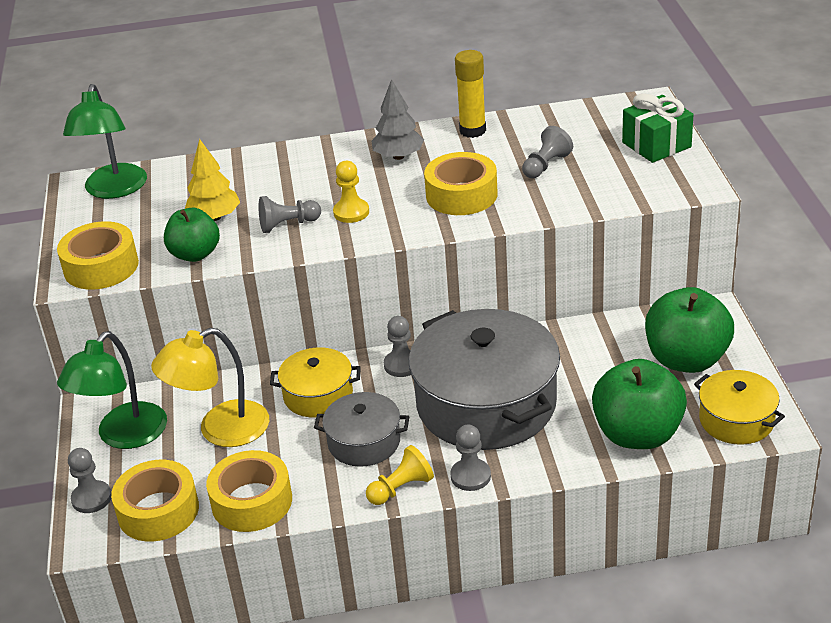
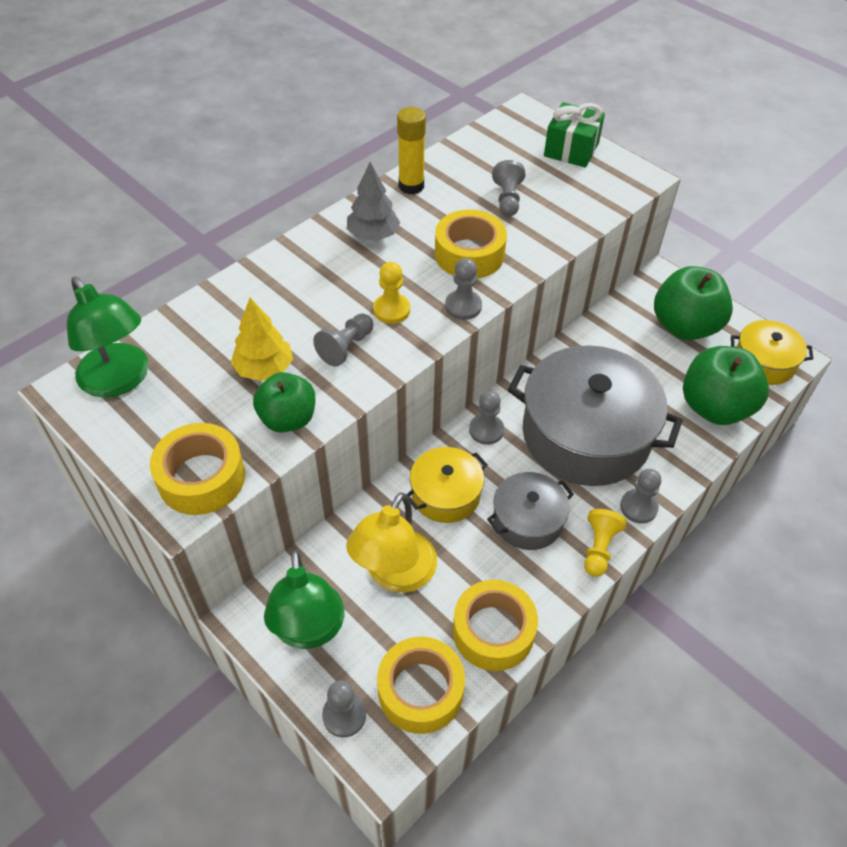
camera: 40 degrees left, 15 degrees up
none -> grey pawn [445,258,482,320]

